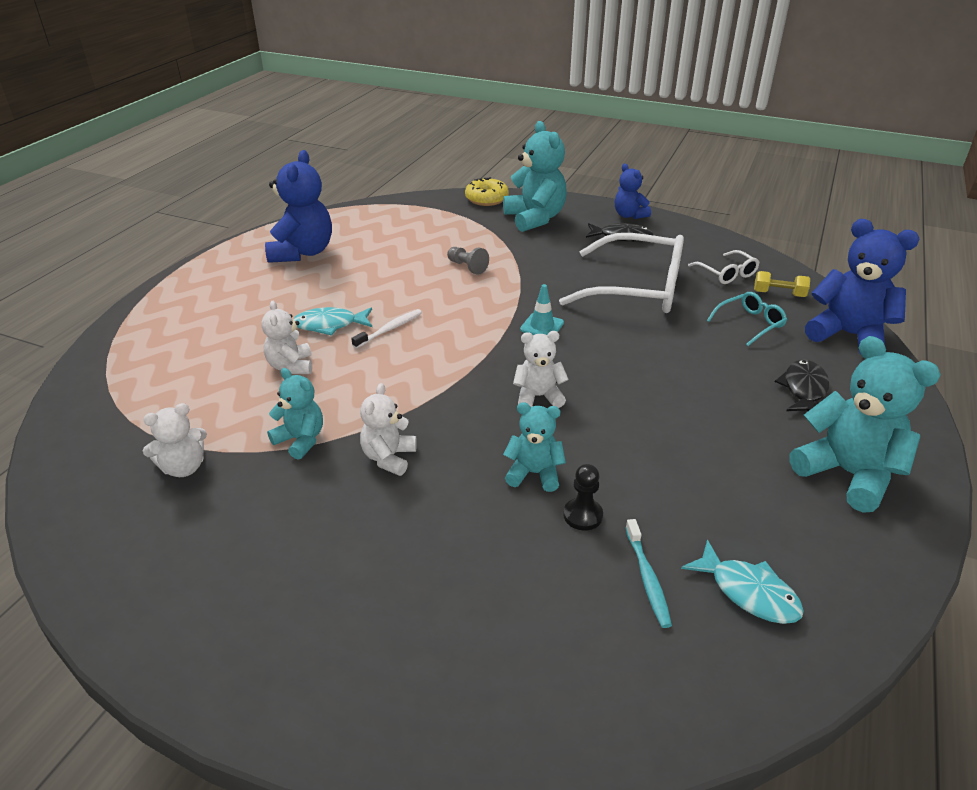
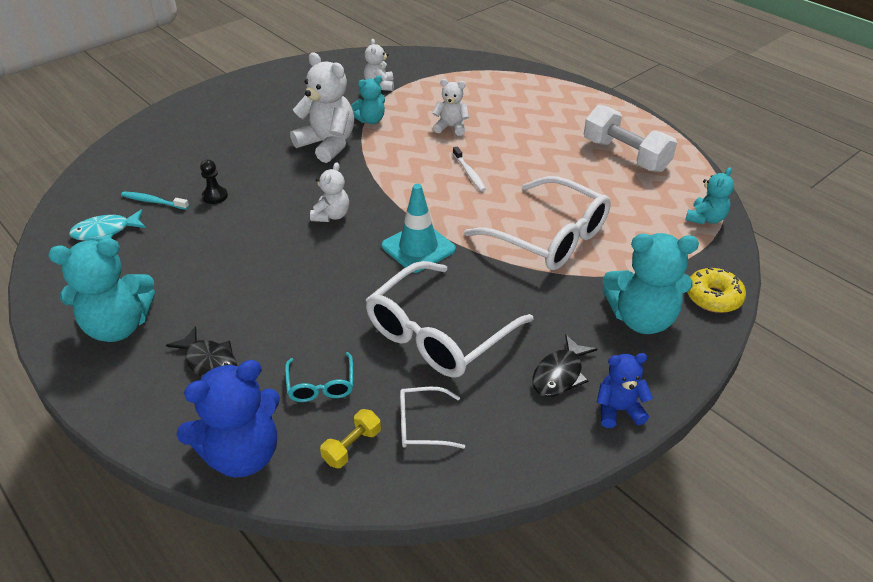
camera: 115 degrees right, 5 degrees up
blue teddy bear [265,150,332,263] -> white dumbbell [584,105,677,172]
turquoise fish [293,307,372,336] -> none
white teddy bear [360,383,417,476] -> white teddy bear [290,53,354,163], size x1.76
grey pawn [447,247,489,275] -> white glasses [464,176,611,270]
turquoise teddy bear [503,402,566,492] -> turquoise teddy bear moved to [686,167,734,224]
turquoise traffic cone [520,284,564,335] -> turquoise traffic cone [382,184,456,273], size x1.73

